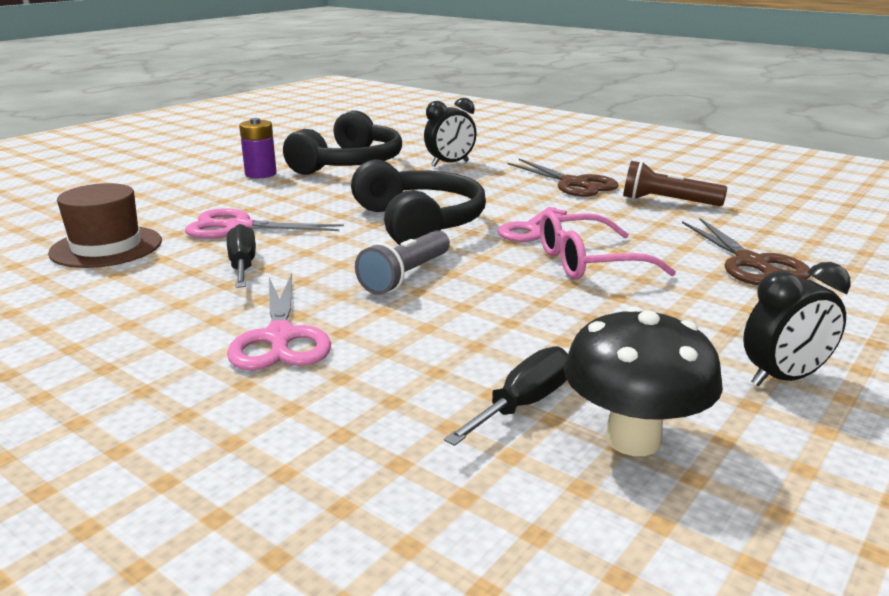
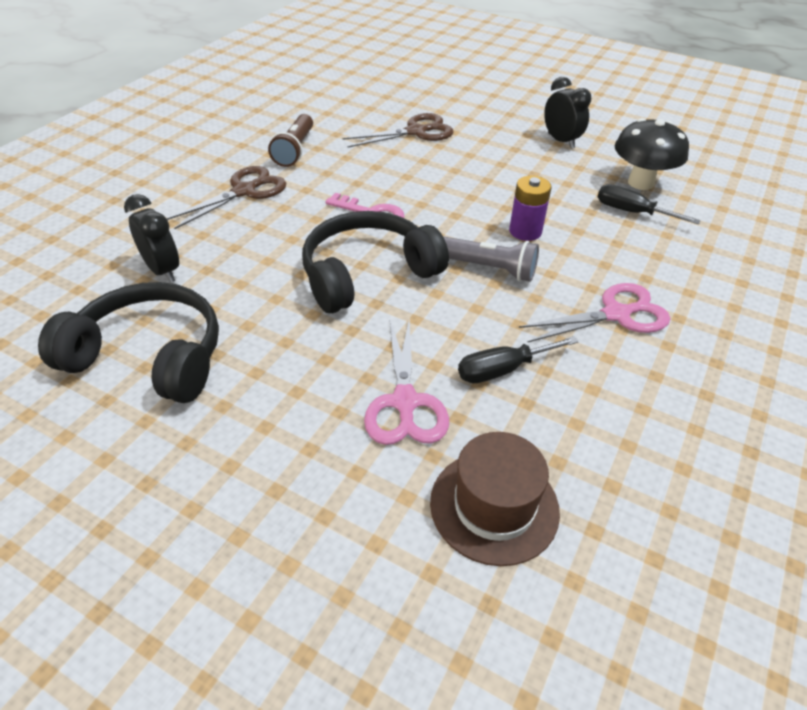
camera: 100 degrees left, 20 degrees up
purple battery [239,118,277,178] -> purple battery moved to [509,175,551,241]
pink glasses [540,210,676,279] -> none

